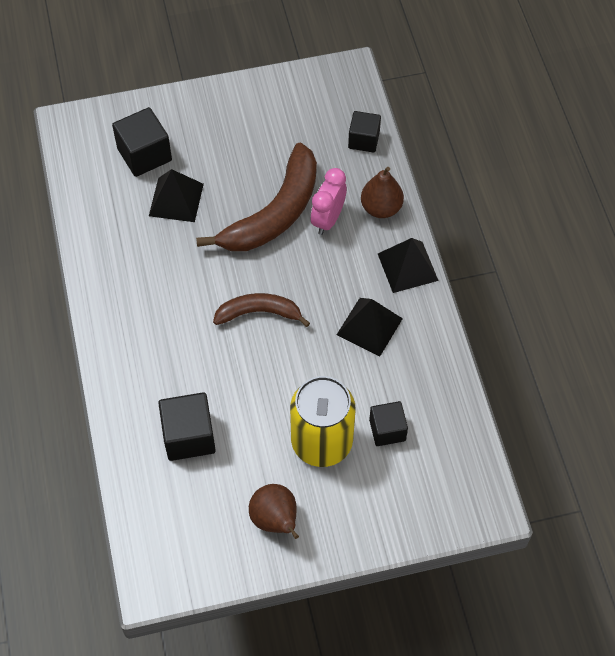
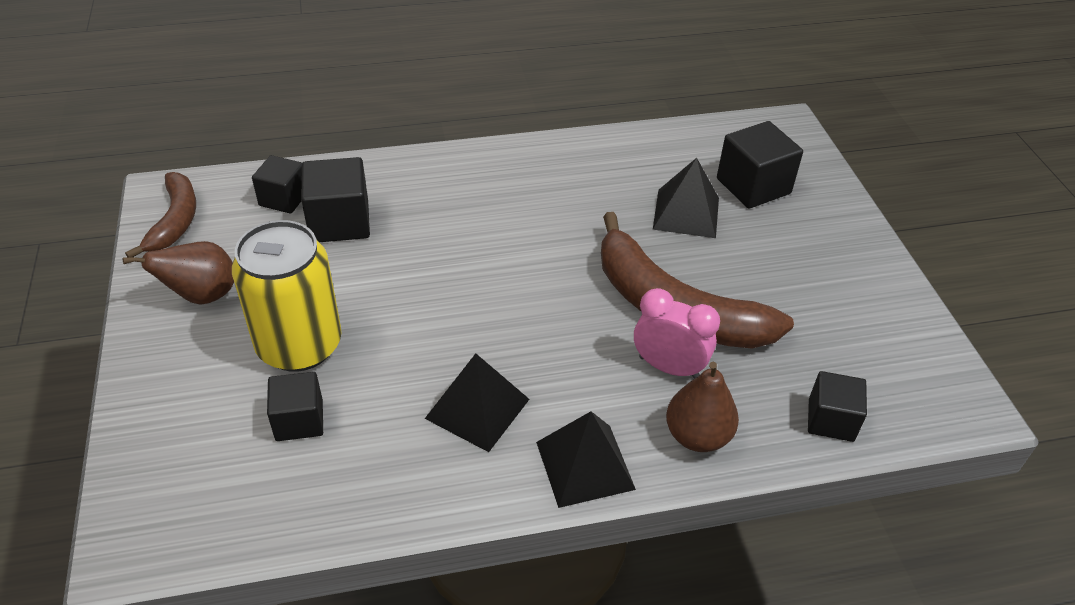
camera: 90 degrees right, 15 degrees down
brown banana [213,293,310,327] -> brown banana moved to [125,172,196,257]
none -> black cube [252,155,302,214]

